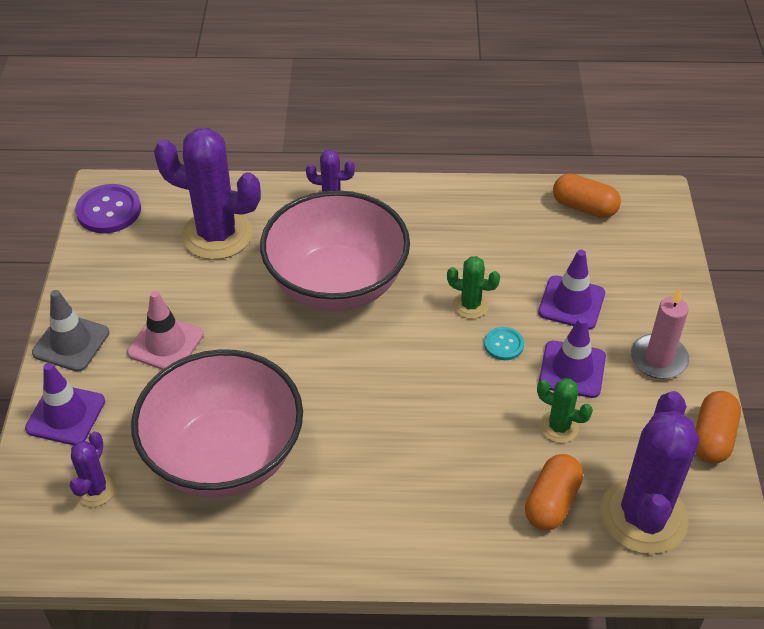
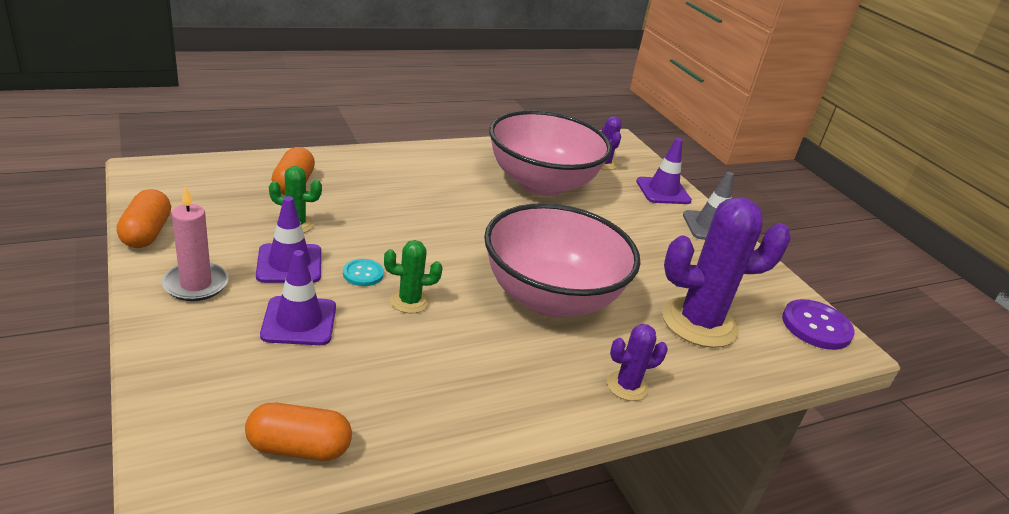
camera: 150 degrees right, 15 degrees down
pink traffic cone [127,291,204,370] -> none
purple cactus [600,391,699,554] -> none

